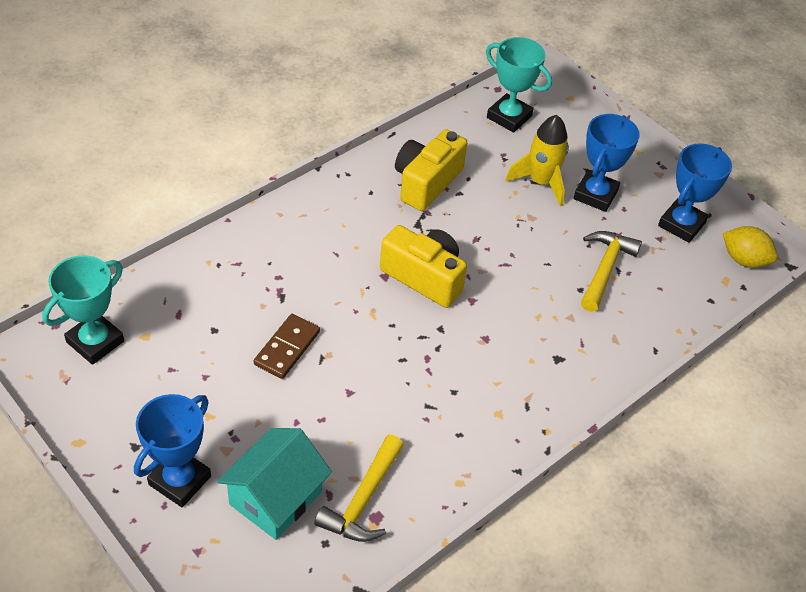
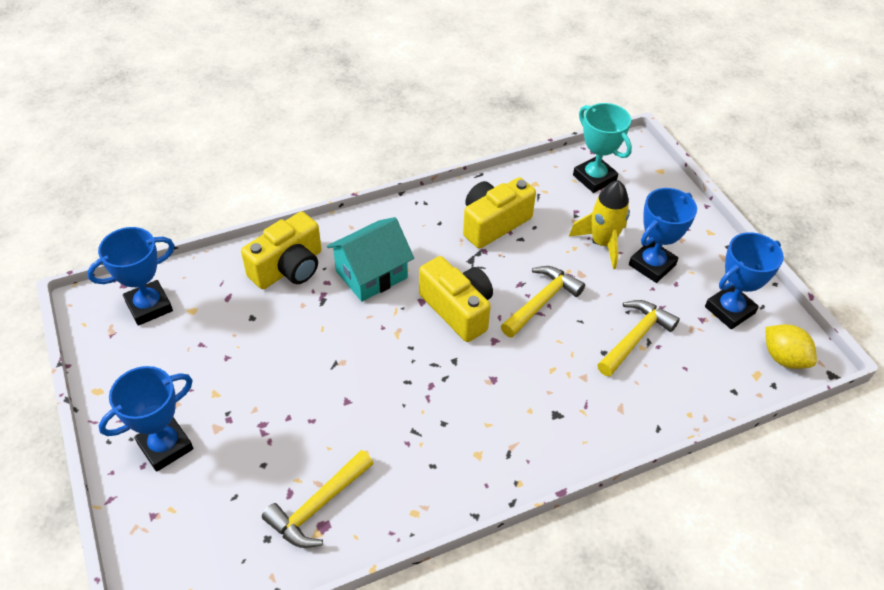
camera: 20 degrees right, 0 degrees up
turquoise trophy [42,255,124,365] -> blue trophy [87,227,175,326]
turquoise house [217,428,332,540] -> turquoise house moved to [327,217,414,302]
brown domino [254,314,320,379] -> none
none -> yellow camera [241,212,321,289]
none -> yellow hammer [501,266,585,338]

